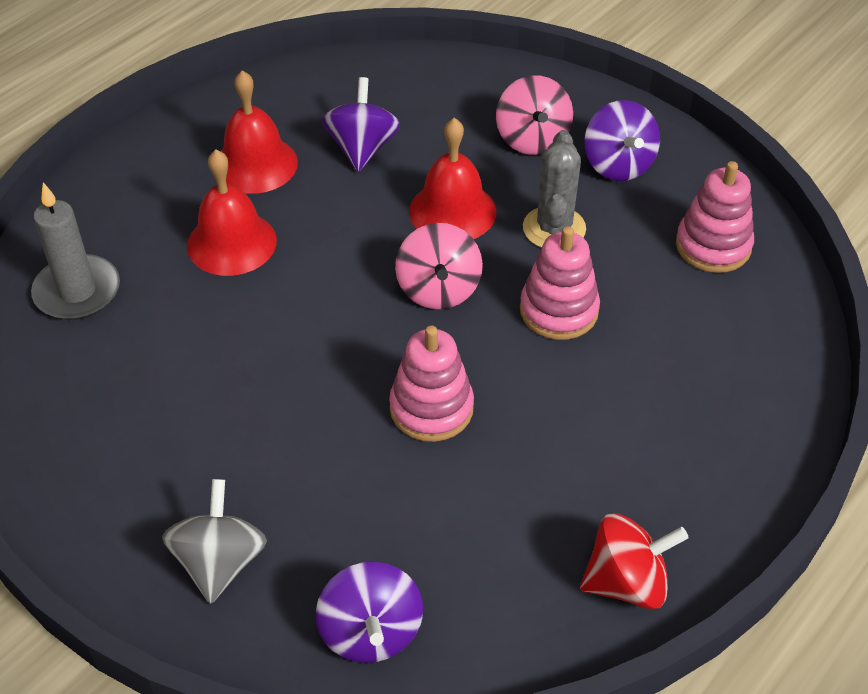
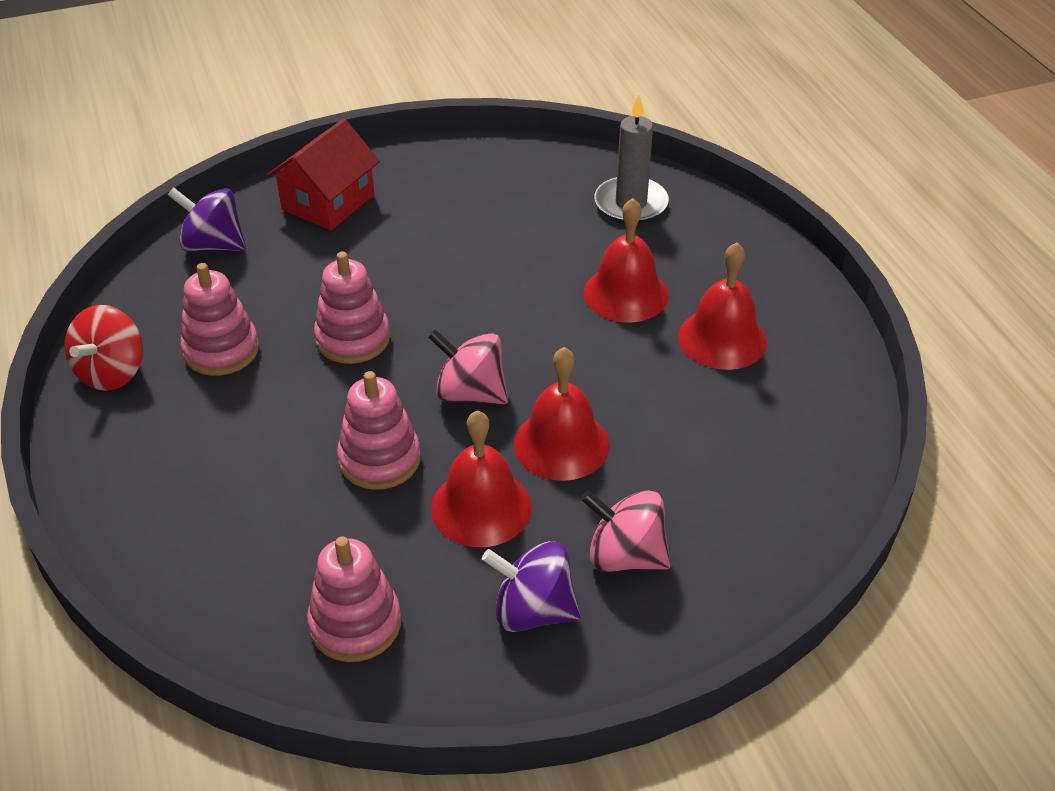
camera: 120 degrees right, 5 degrees down
grey spinning top [162,479,267,604] -> red house [267,119,380,230]
purple spinning top [322,77,400,172] -> none
grey cactus [523,130,586,248] -> red bell [431,410,532,547]
none -> pink stacking toy [180,263,259,376]

